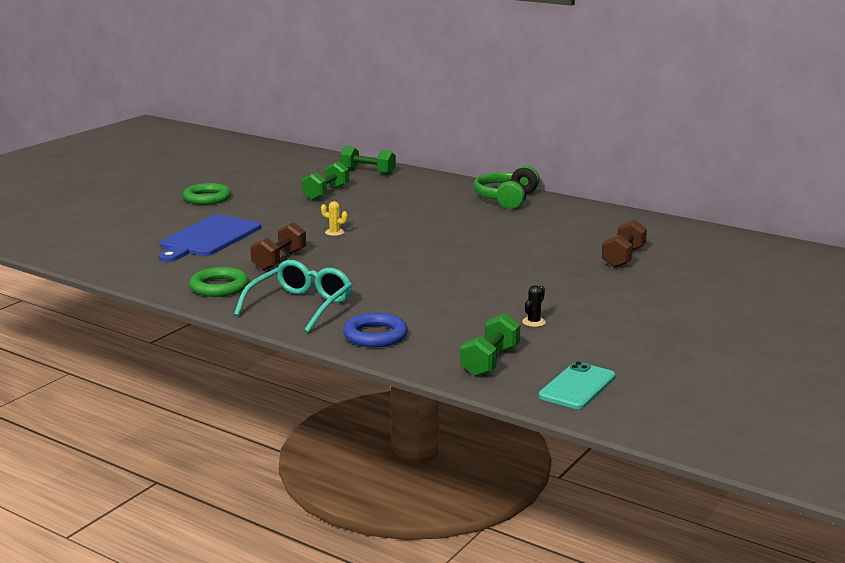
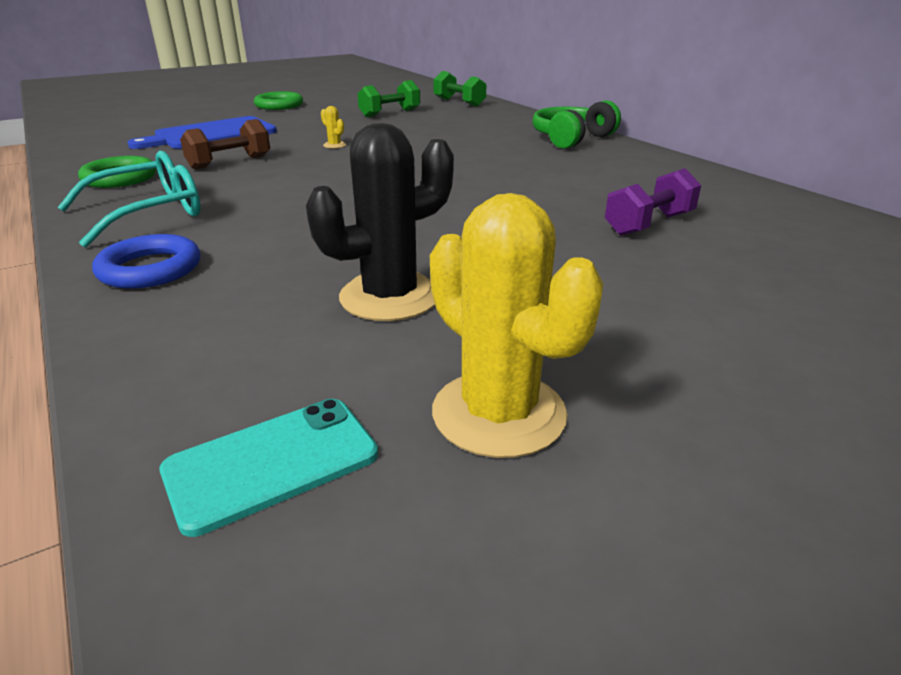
camera: 25 degrees right, 10 degrees up
green dumbbell [460,313,520,376] -> none
black cactus [522,285,546,327] -> black cactus [306,123,454,321], size x2.49
brown dumbbell [602,220,647,268] -> purple dumbbell [605,168,701,236]
none -> yellow cactus [430,193,604,458]

